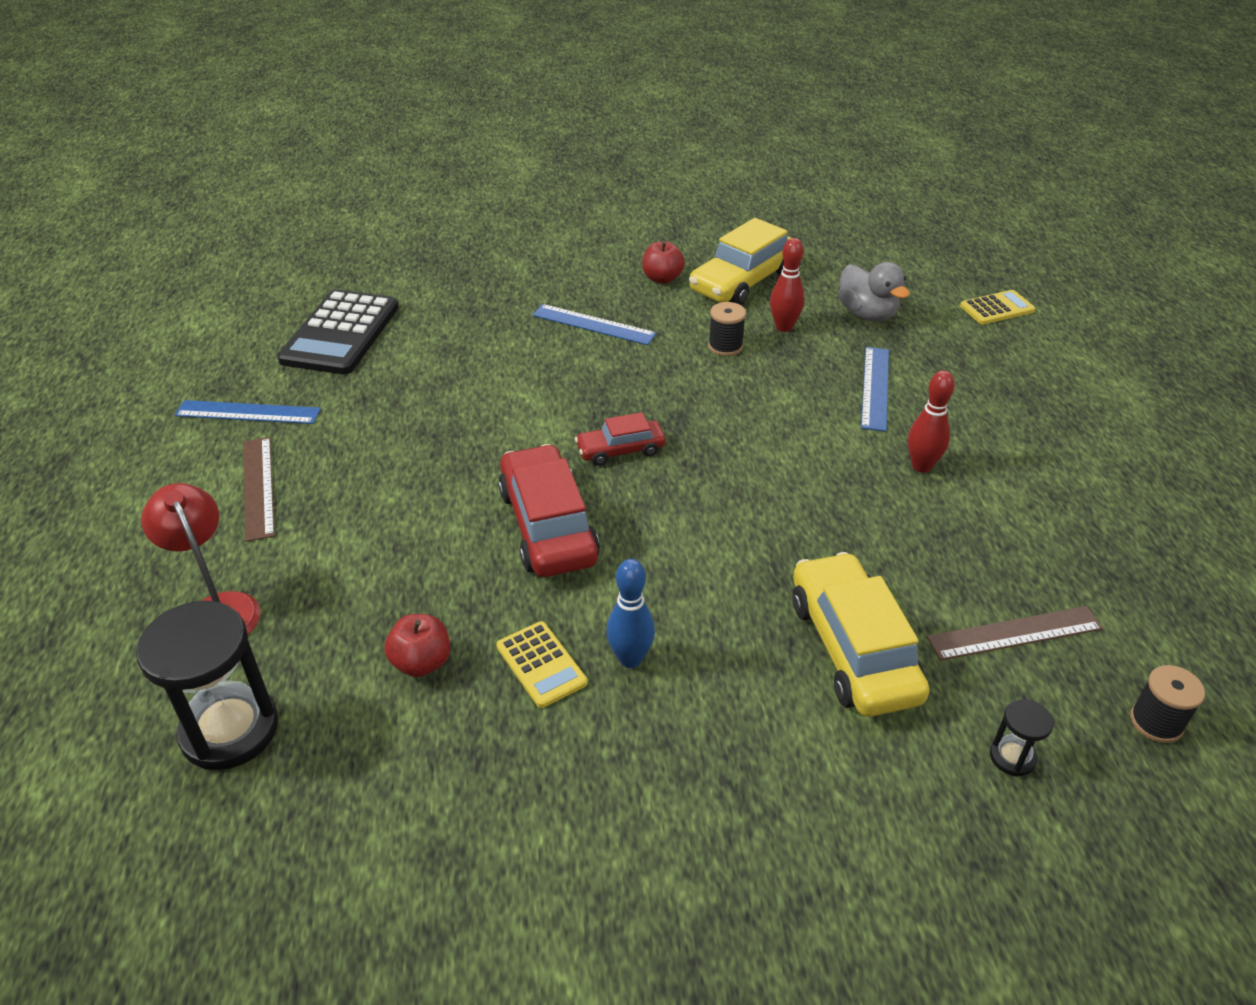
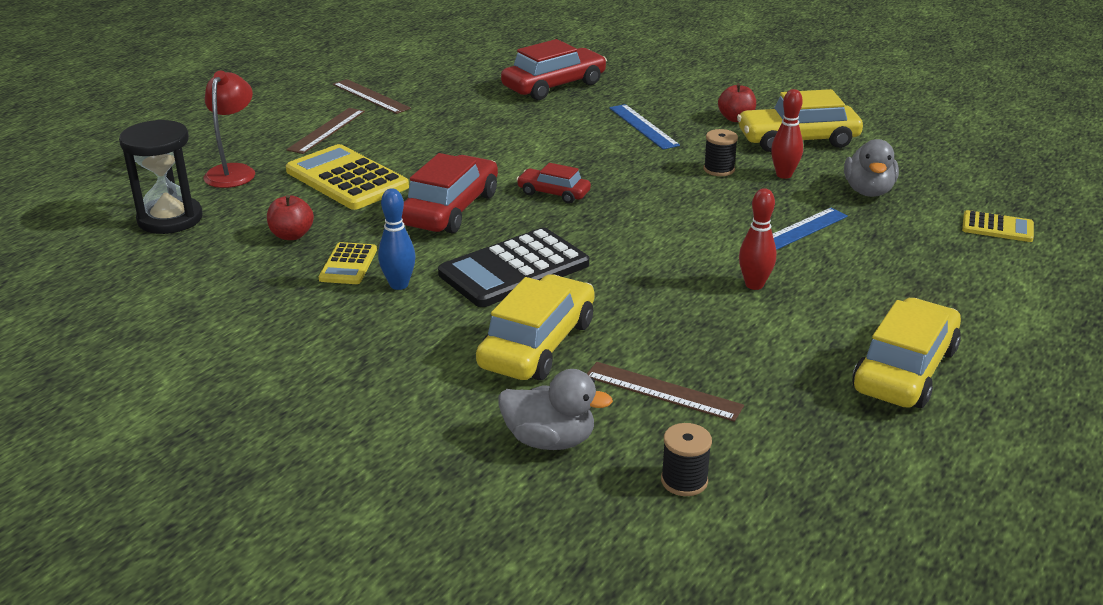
camera: 40 degrees right, 10 degrees down
blue ruler [175,400,321,424] -> brown ruler [333,79,411,114]
black calculator [277,289,399,374] -> black calculator moved to [438,227,589,307]
black hourglass [990,699,1054,776] -> grey duck [499,369,613,450]
none -> yellow calculator [286,144,409,210]
none -> red car [501,39,607,100]
none -> yellow car [852,298,961,408]

